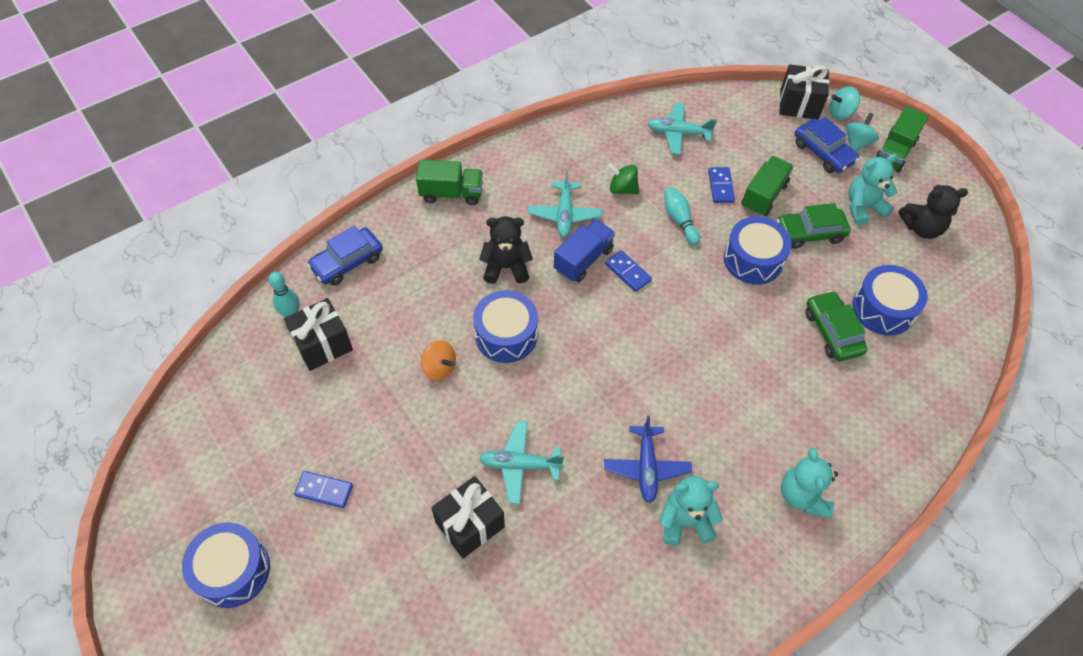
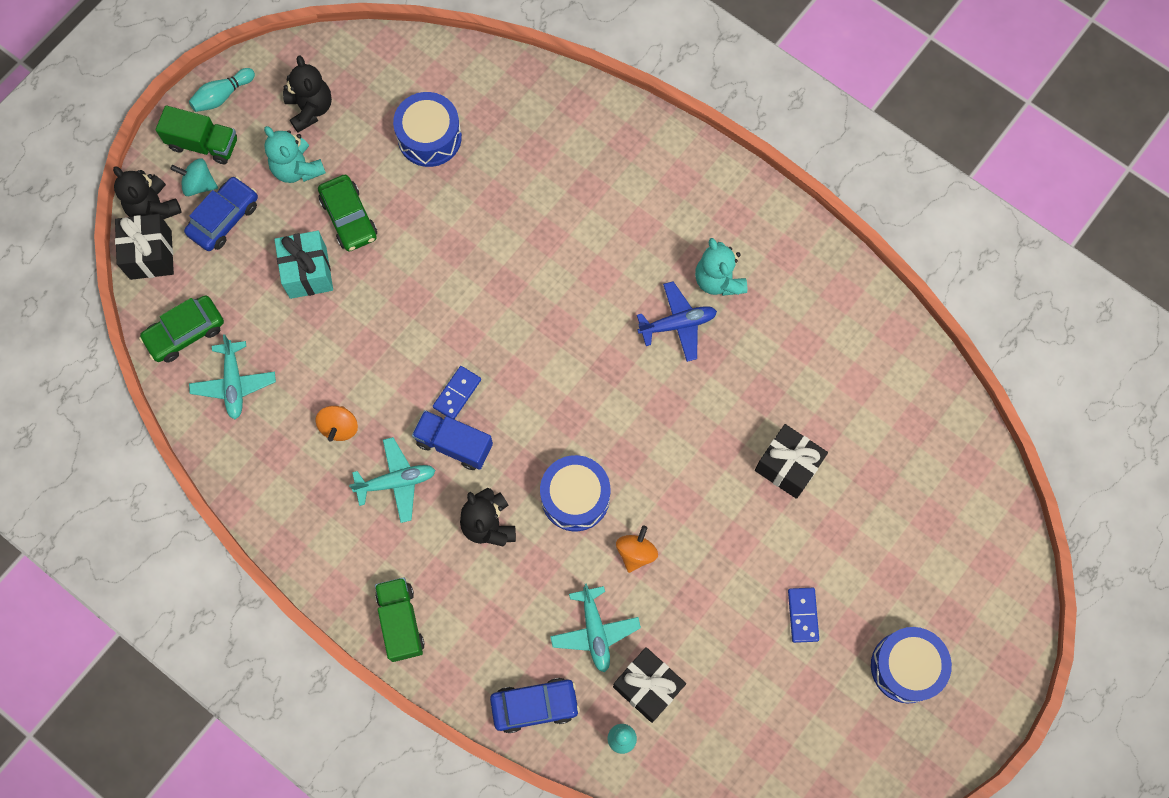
camera: 105 degrees left, 15 degrees up
blue car [307,226,383,285] -> blue car turned 45 degrees counterclockwise [490,678,580,733]
turquoise plane [479,421,564,504] -> turquoise plane moved to [550,583,641,673]
green spinning top [607,163,639,194] -> orange spinning top [315,406,358,442]
turquoise bowling pin [664,187,700,245] -> turquoise bowling pin moved to [189,68,255,112]
blue domino [708,167,735,203] -> none
blue drum [724,216,792,285] -> none
green truck [741,156,794,216] -> turquoise gift [274,231,333,299]
turquoise teddy bear [781,448,838,518] -> none
green car [805,291,868,361] -> green car moved to [139,295,224,363]
turquoise spinning top [829,87,860,119] -> black teddy bear [113,166,182,219]

